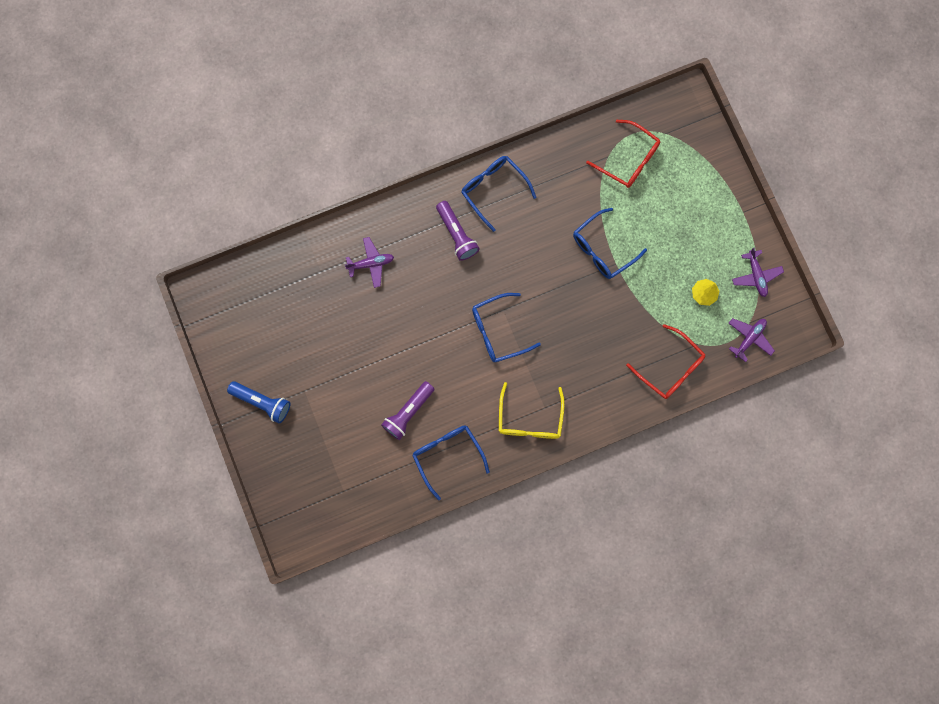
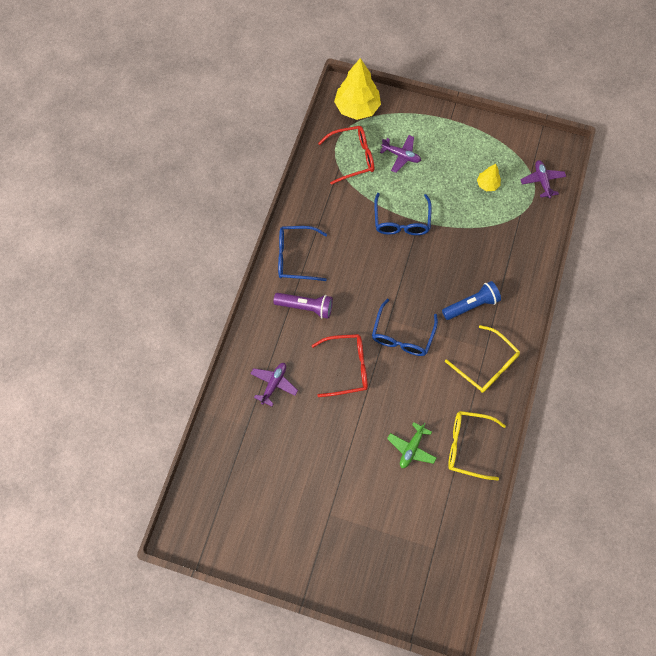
camera: 50 degrees left, 10 degrees down
blue flashlight [227,381,290,423] -> blue flashlight moved to [442,281,501,320]
purple flashlight [381,381,434,440] -> green plane [387,422,437,468]
blue glasses [412,425,490,500] -> yellow glasses [448,411,506,481]
red glasses [626,324,705,399] -> red glasses moved to [312,334,368,397]
purple plane [732,248,784,297] -> purple plane moved to [380,135,421,173]
none -> yellow tree [334,58,381,120]

